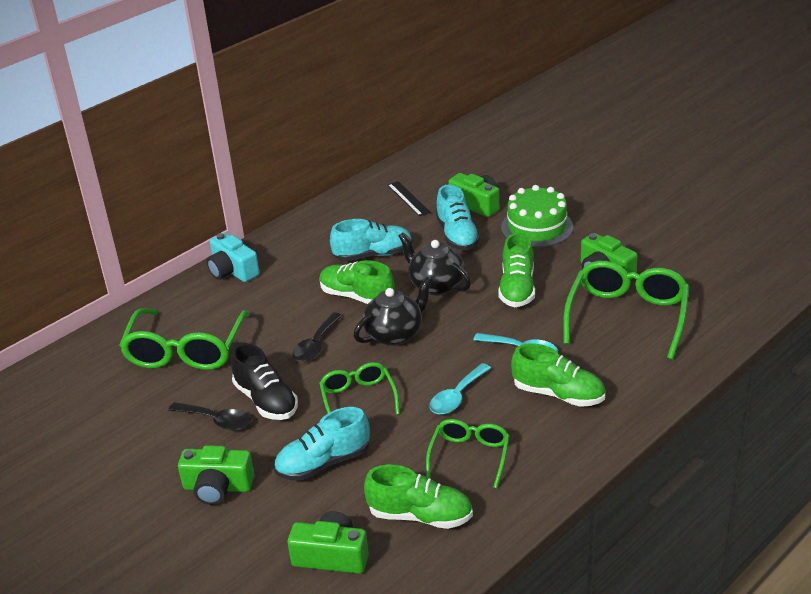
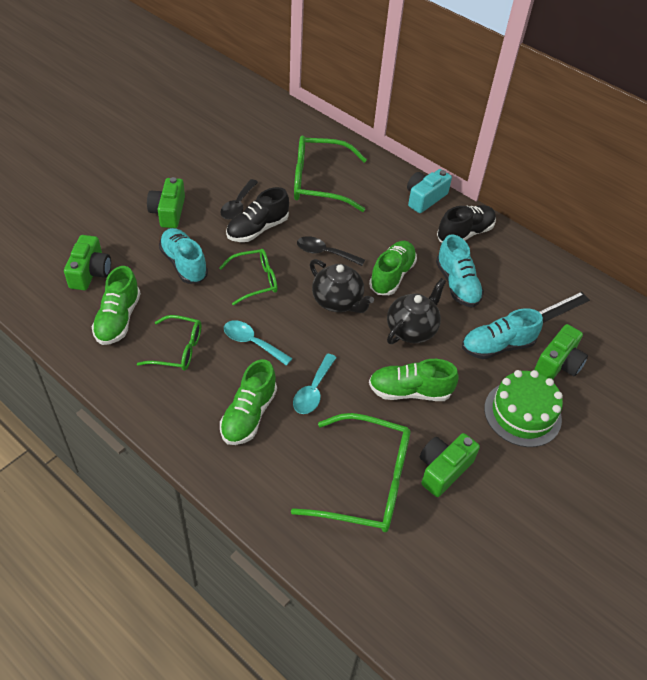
camera: 80 degrees right, 15 degrees up
none -> black shoe [437,205,496,243]

